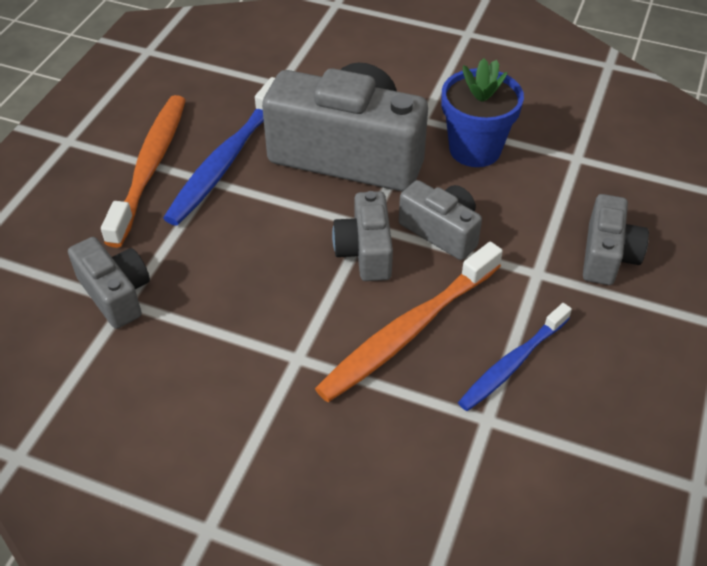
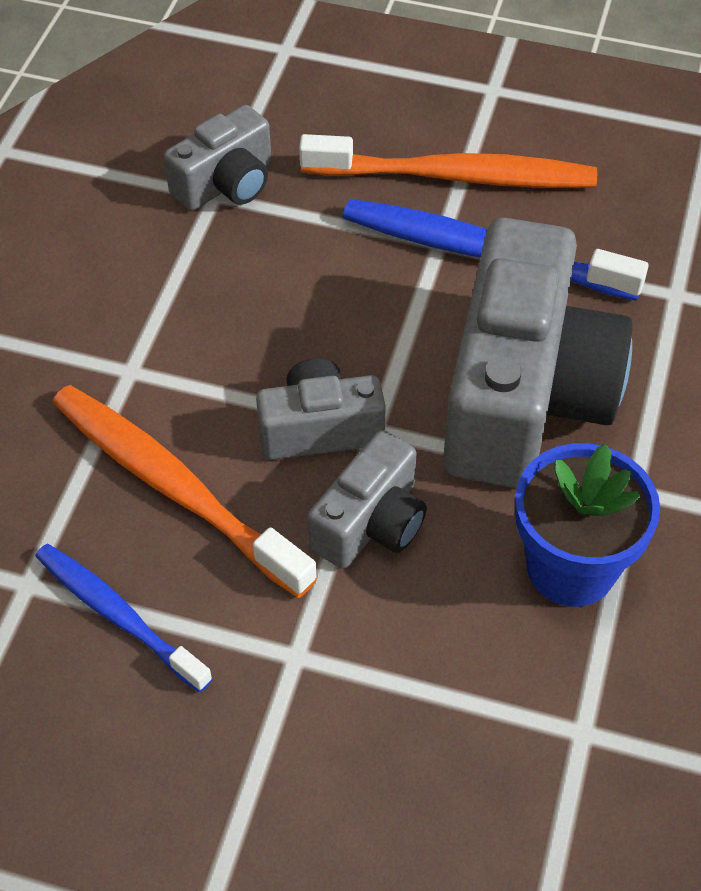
camera: 85 degrees right, 5 degrees up
grey camera [583,194,649,285] -> none

